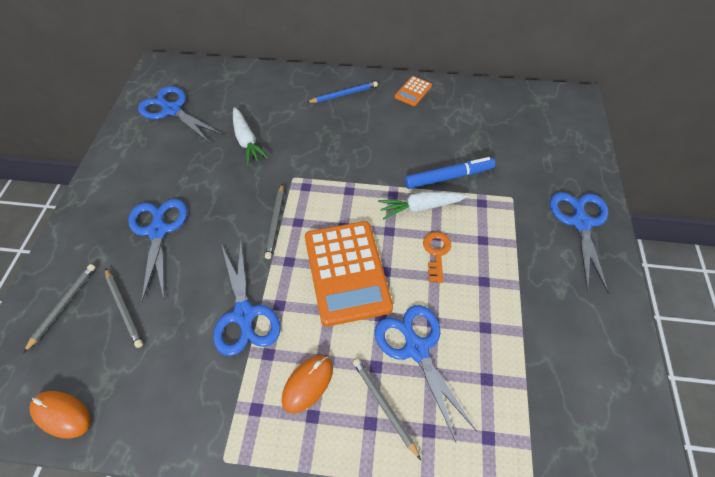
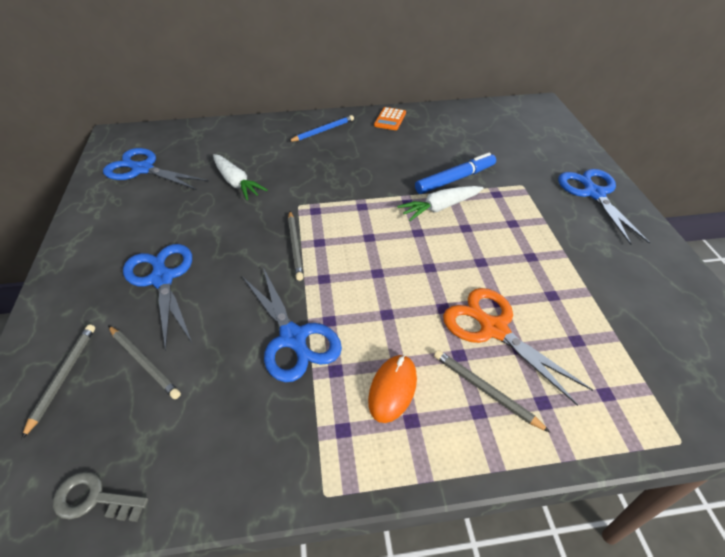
camera: 15 degrees left, 10 degrees down
orange mouse [29,391,91,439] -> grey key [53,472,148,522]
orange calculator [305,221,393,327] -> none
blue scissors [375,305,477,442] -> orange scissors [443,288,593,406]
orange key [423,232,451,283] -> none

